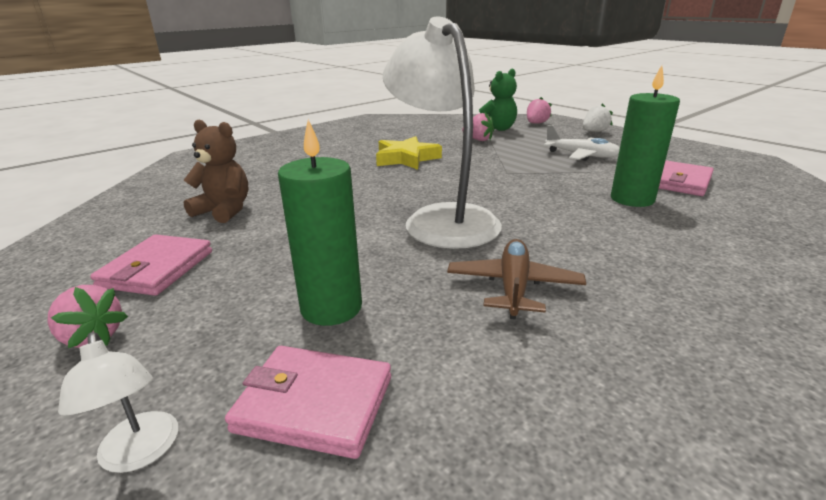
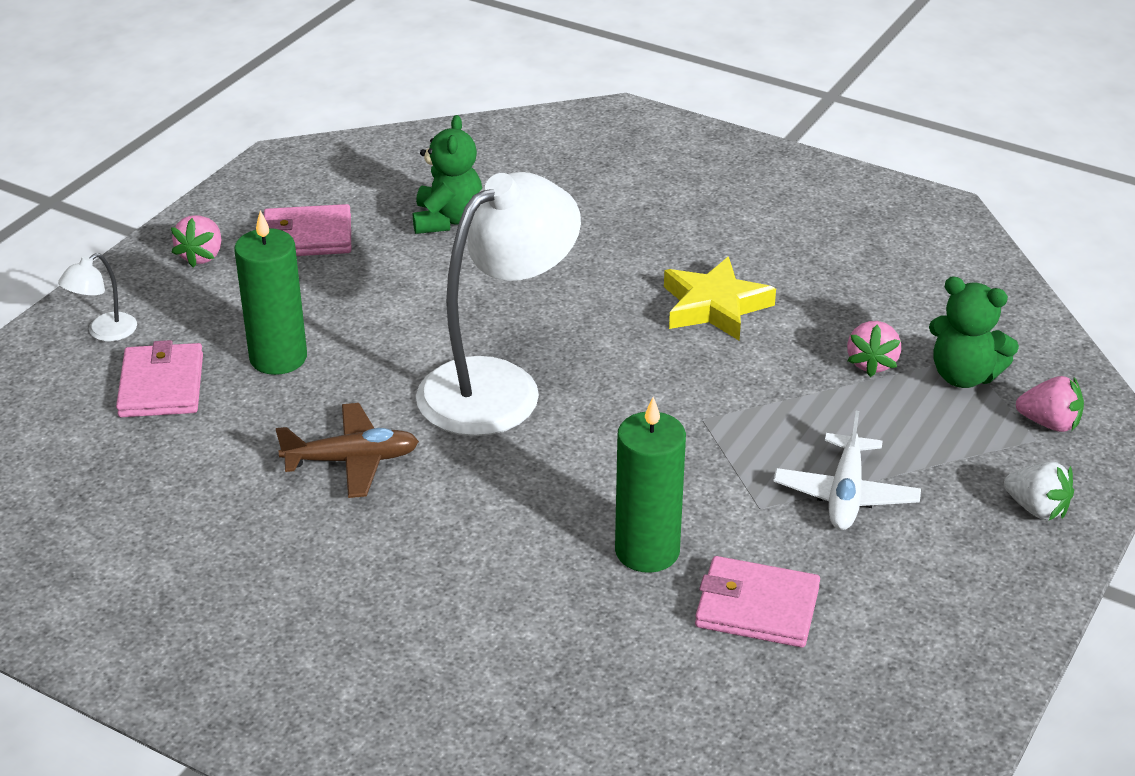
camera: 70 degrees right, 10 degrees up
brown teddy bear [183,120,248,223] -> green teddy bear [413,115,482,234]

